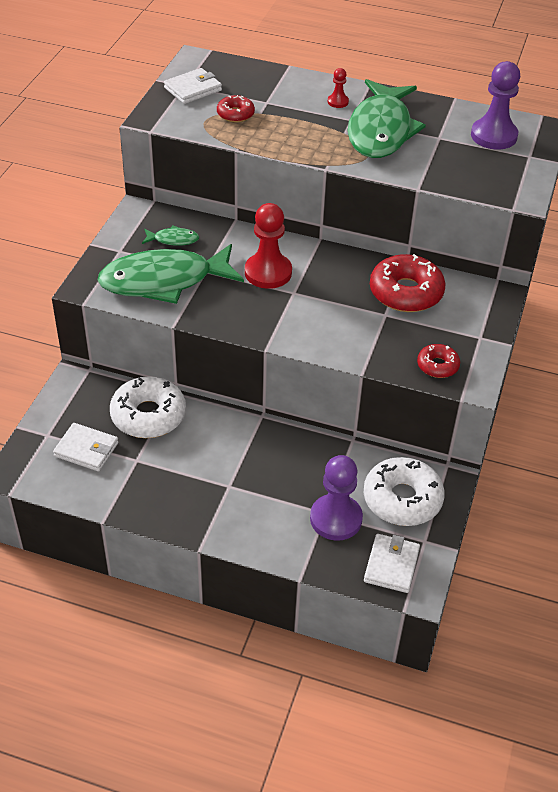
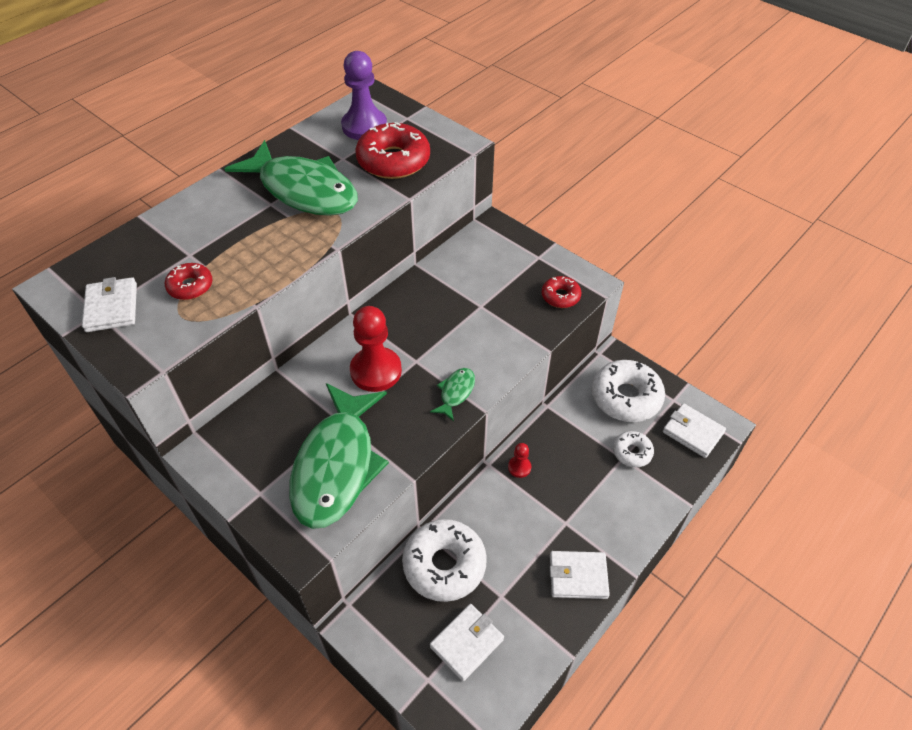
camera: 65 degrees left, 5 degrees up
green fish [142,225,199,246] -> green fish moved to [430,368,475,421]
purple pawn [310,455,363,541] -> white donut [613,431,654,468]
red pawn [328,68,349,108] -> red pawn moved to [508,443,531,478]
red donut [370,254,446,312] -> red donut moved to [355,122,430,179]
none -> white wallet [550,551,610,599]

